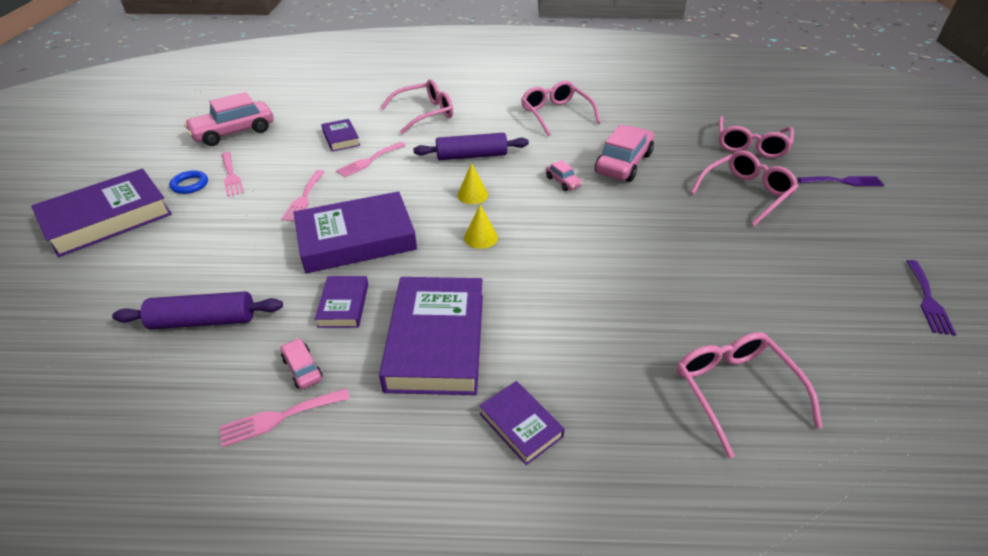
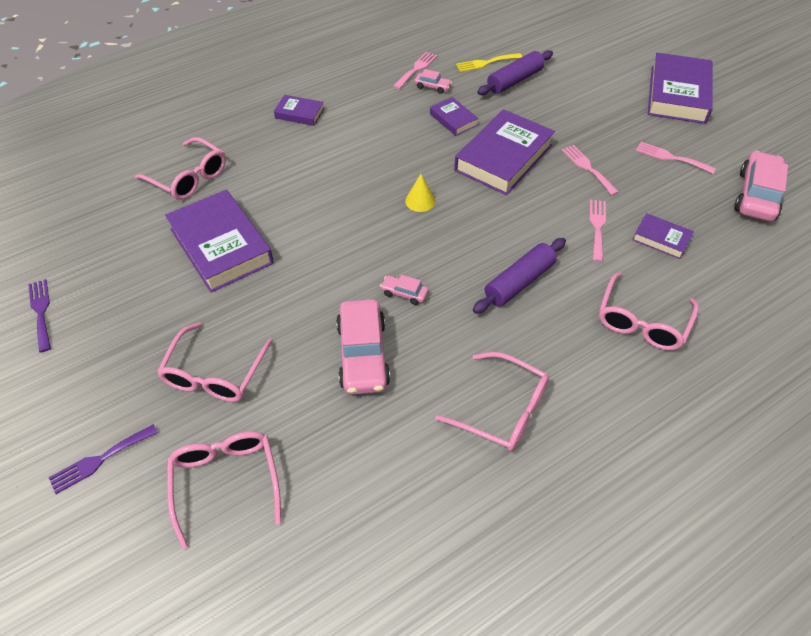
camera: 145 degrees right, 10 degrees up
blue ring [169,170,208,194] -> none
purple book [379,277,483,395] -> purple book moved to [165,190,274,292]
yellow cone [457,163,488,204] -> none
none -> yellow fork [456,53,522,72]

